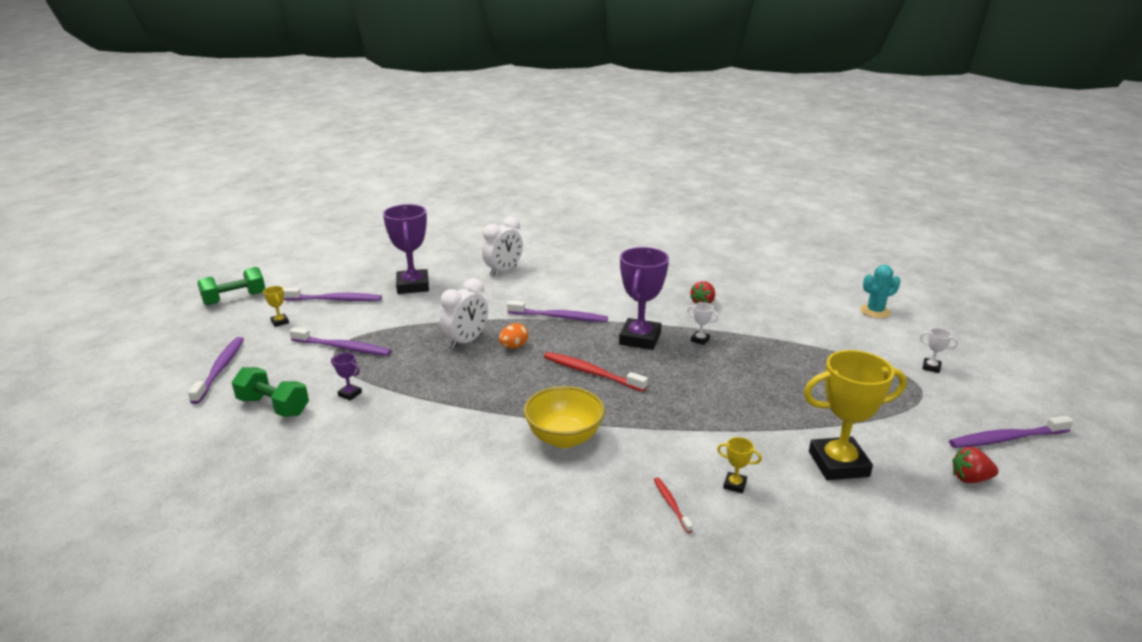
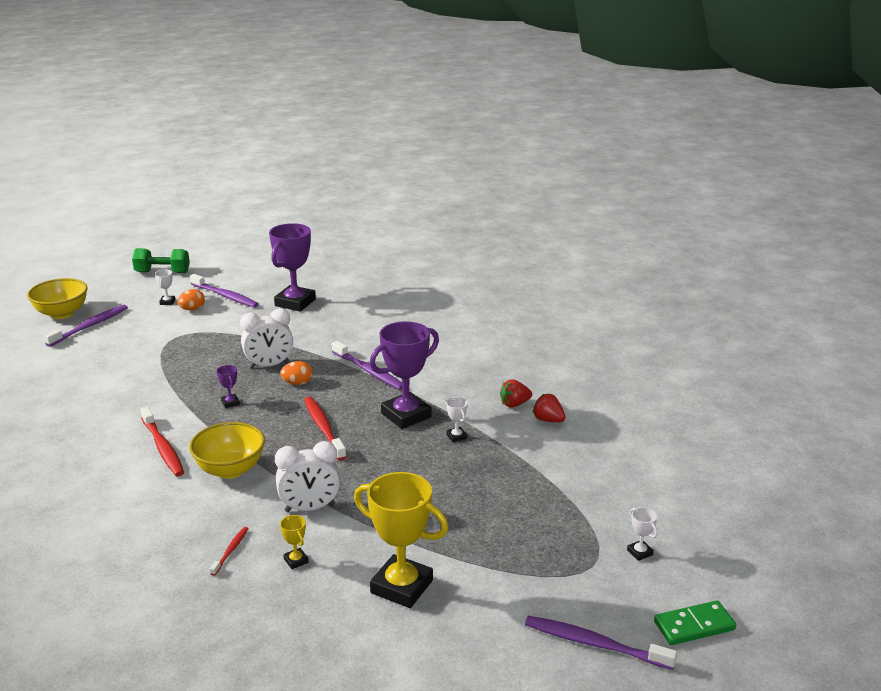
camera: 35 degrees right, 0 degrees up
green dumbbell [232,367,309,417] -> none
yellow trophy [263,286,289,327] -> white trophy [155,270,175,305]
purple toothbrush [289,327,392,356] -> none
purple trophy [331,353,362,401] -> purple trophy moved to [217,365,240,408]
white clock [482,217,523,276] -> white clock moved to [275,441,340,512]
turquoise cactus [860,265,901,318] -> none
red strawberry [952,447,999,483] -> red strawberry moved to [532,394,566,422]
none -> yellow bowl [27,278,87,319]
none -> red toothbrush [140,407,184,476]
none -> orange egg [177,289,205,310]
none -> green domino [654,601,736,645]

